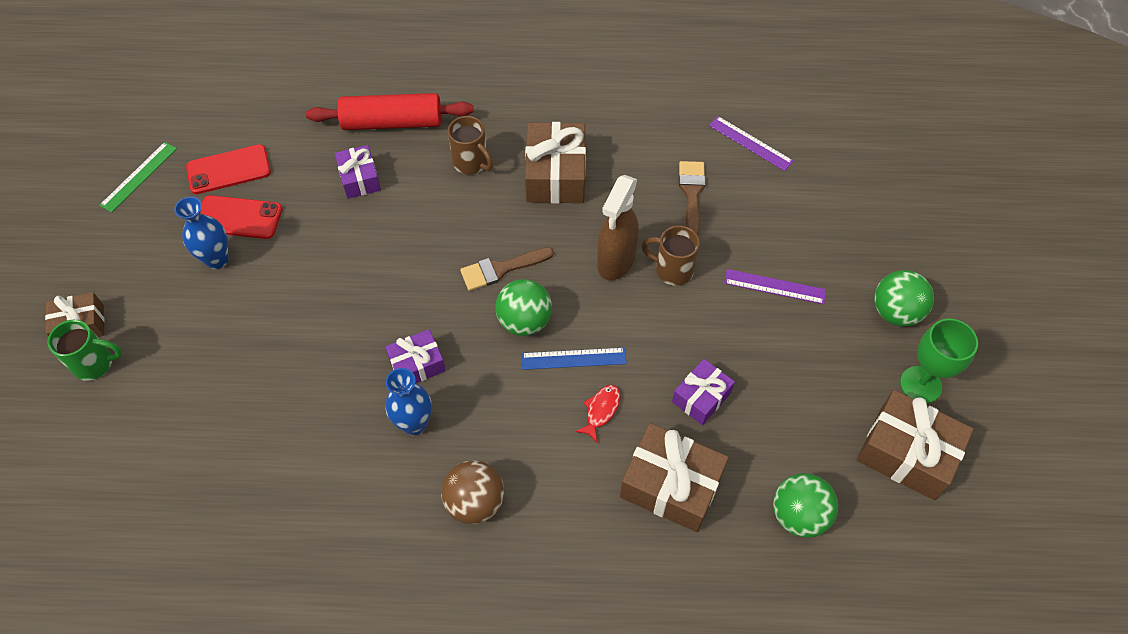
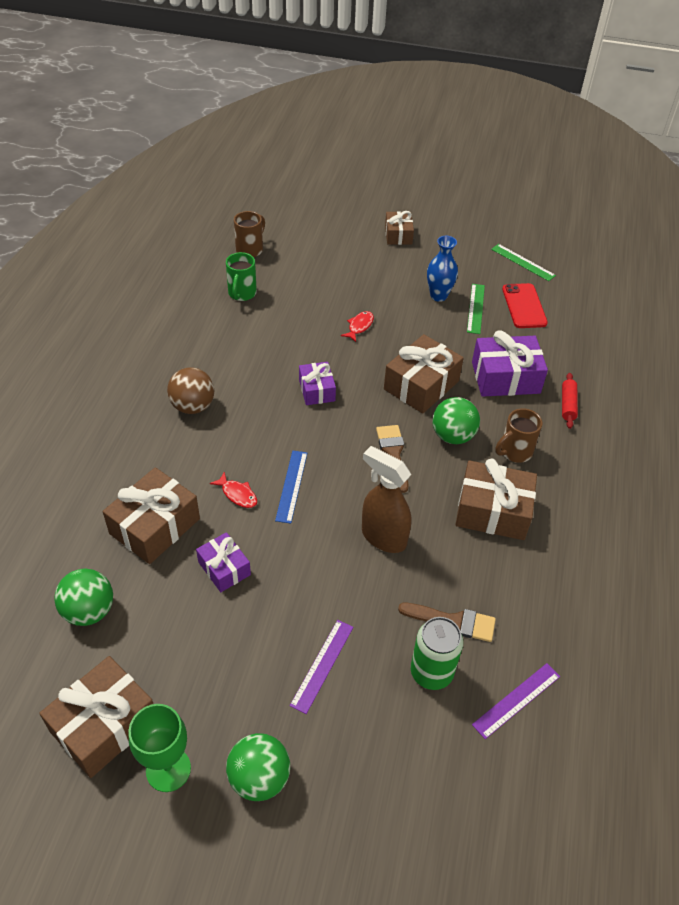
camera: 100 degrees right, 10 degrees down
green mug [47,320,122,381] -> green mug moved to [226,252,257,301]
red phone [200,195,283,239] -> green ruler [467,284,485,334]
red rolling pin [306,93,473,130] -> red rolling pin [562,373,578,429], size x0.50
purple gift [335,145,381,199] -> purple gift [472,330,548,397], size x1.68
blue vase [385,368,432,435] -> none
green ball [495,279,552,336] -> green ball moved to [432,397,480,444]
brown mug [642,225,700,286] -> brown mug moved to [234,211,265,257]
none -> red fish [341,311,374,342]
none -> brown gift [384,334,464,414]
none -> green can [411,617,463,690]

